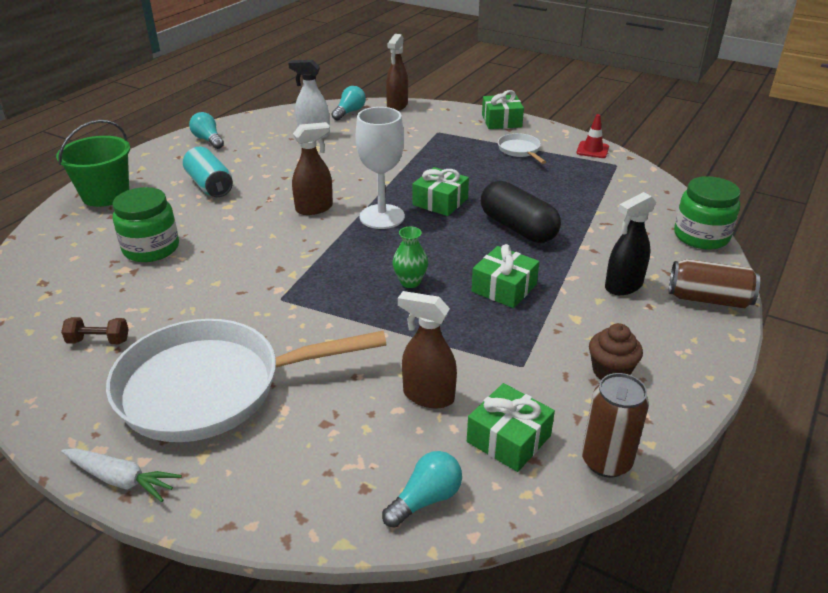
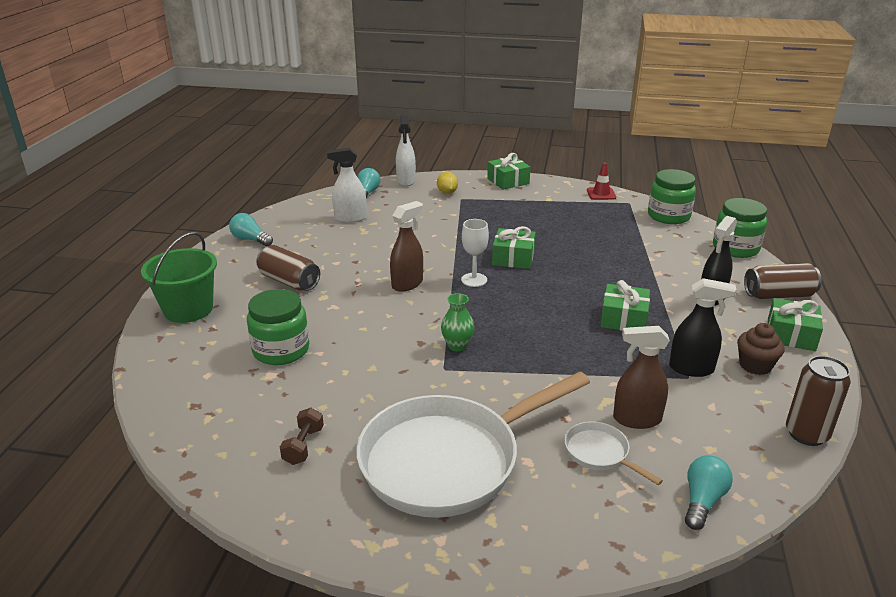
camera: 20 degrees left, 5 degrees down
brown dumbbell [61,317,129,344] -> brown dumbbell turned 60 degrees counterclockwise [280,408,324,465]
white carrot [61,448,182,502] -> none
turquoise can [183,147,233,197] -> brown can [256,245,320,291]
white goblet [356,107,405,229] -> white goblet [461,219,489,287], size x0.62
brown spray bottle [386,34,408,111] -> white spray bottle [396,115,416,186]
green vase [393,227,428,288] -> green vase moved to [441,293,475,351]
green gift [467,383,555,472] -> green gift moved to [768,298,823,351]
black capsule [481,181,561,243] -> none
white pan [498,133,546,164] -> white pan moved to [564,421,663,485]
none -> yellow lemon [437,172,458,194]
none -> green jar [648,169,696,224]
none -> black spray bottle [669,278,737,377]

